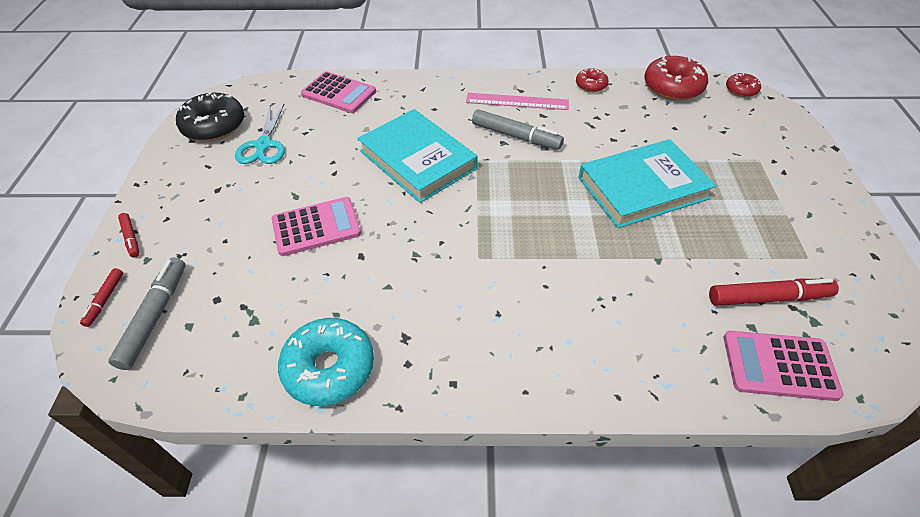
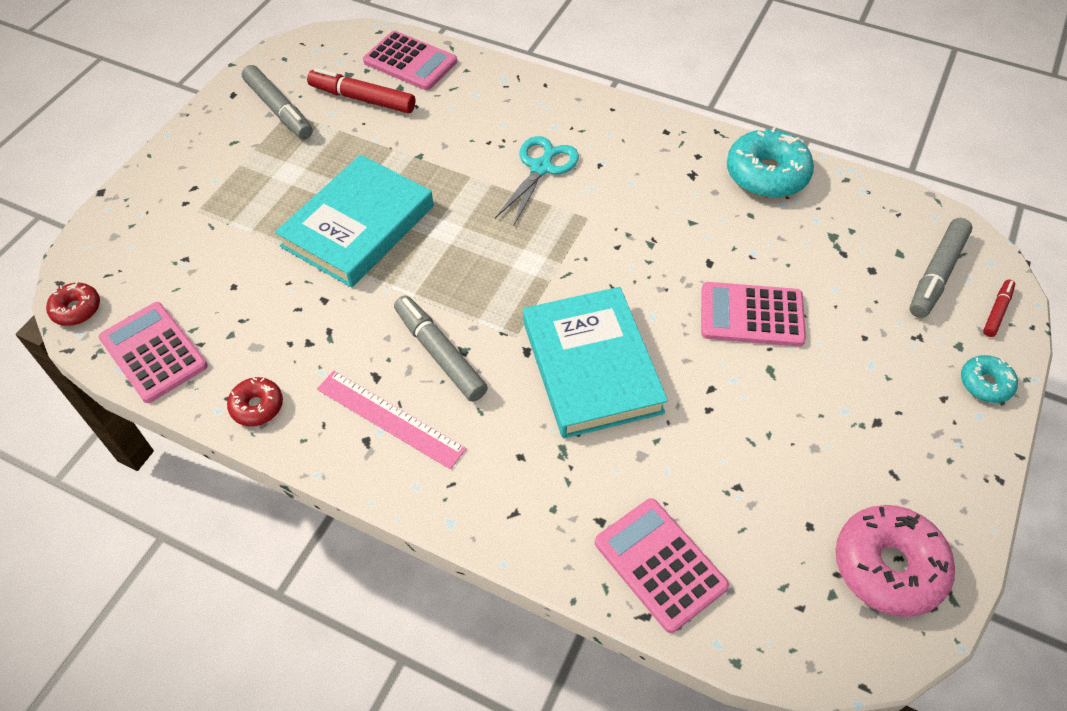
camera: 155 degrees left, 5 degrees up
red marker [118,213,139,258] -> turquoise donut [961,355,1018,403]
black donut [176,92,244,142] -> pink donut [836,505,955,617]
turquoise scissors [235,104,285,164] -> turquoise scissors moved to [495,136,579,227]
turquoise book [578,139,716,228] -> turquoise book turned 60 degrees counterclockwise [275,155,433,288]
red donut [644,55,708,101] -> pink calculator [99,302,208,403]
none -> grey marker [242,65,313,139]

